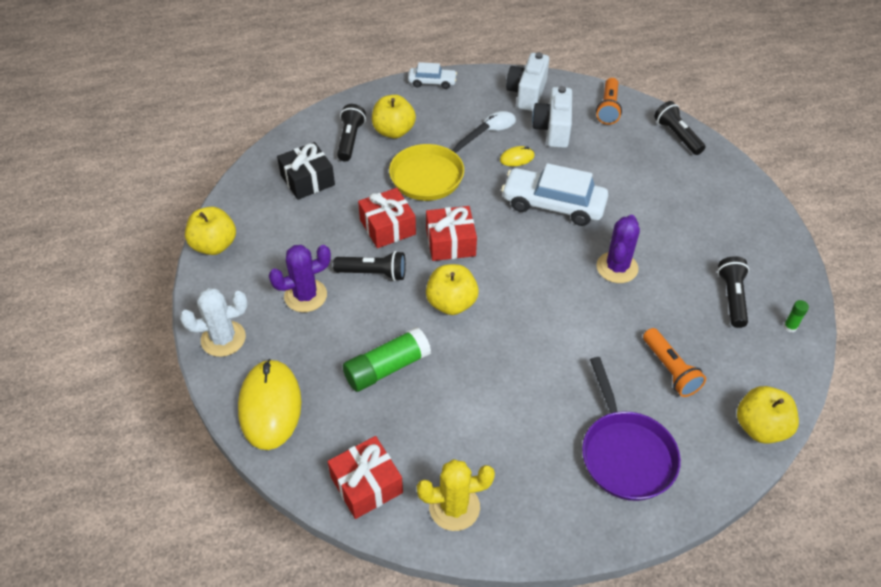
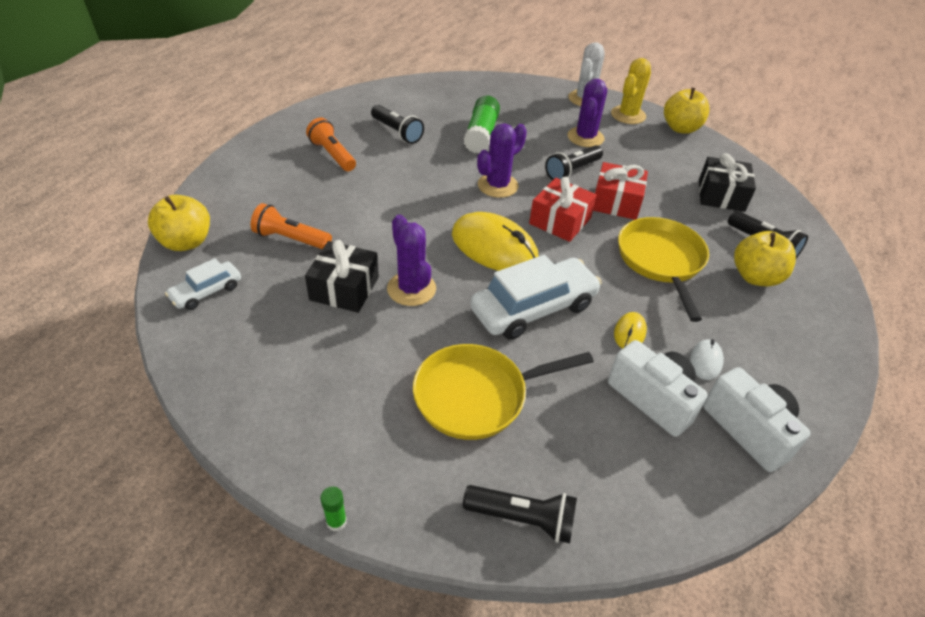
camera: 130 degrees right, 5 degrees down
yellow mouse [238,359,302,450] -> yellow mouse moved to [452,212,539,271]
red gift [327,436,403,519] -> none
white car [408,62,457,89] -> white car moved to [165,258,241,310]
yellow cactus [417,459,495,531] -> yellow cactus moved to [611,58,651,124]
yellow apple [426,264,479,315] -> purple cactus [477,123,527,198]
purple pan [582,357,681,501] -> none
orange flashlight [596,78,622,125] -> orange flashlight moved to [306,118,356,171]
black flashlight [717,256,749,328] -> black flashlight moved to [371,105,424,144]
green glue stick [783,300,809,332] -> green glue stick moved to [320,486,347,531]
none -> black gift [305,240,379,313]
none -> yellow pan [413,344,594,440]

